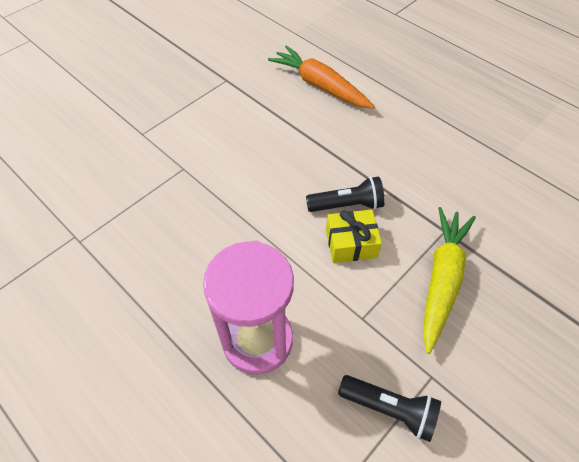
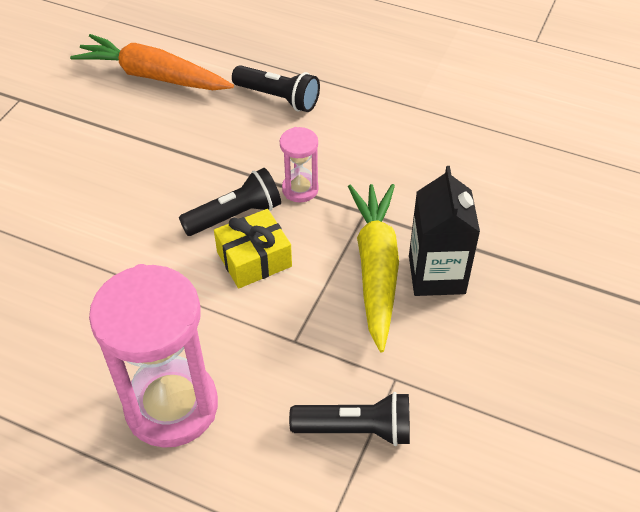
camera: 20 degrees left, 5 degrees down
none -> black flashlight [232,65,320,112]
none -> pink hourglass [280,127,319,203]
none -> black carton [409,166,480,296]

